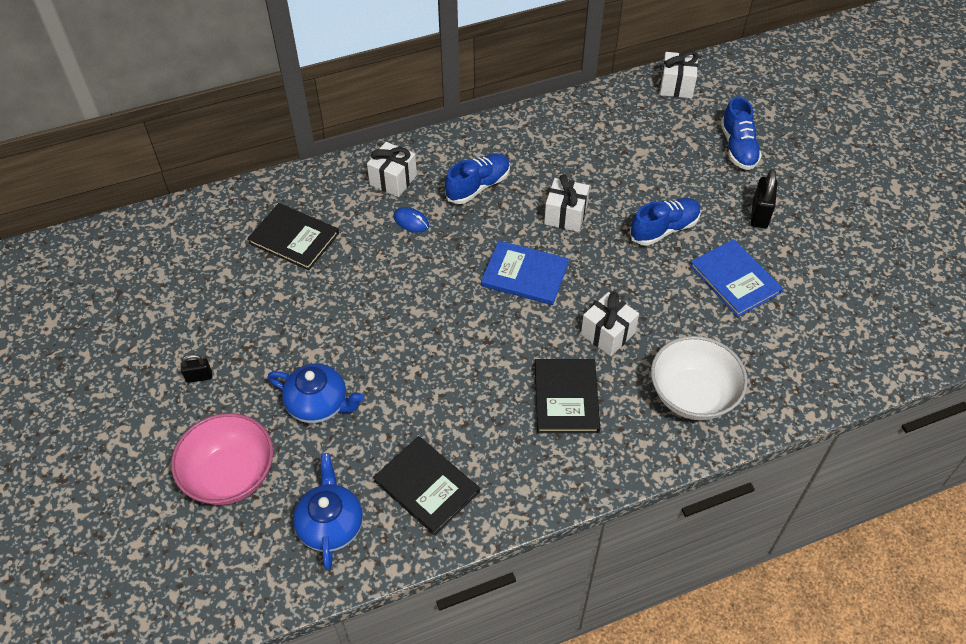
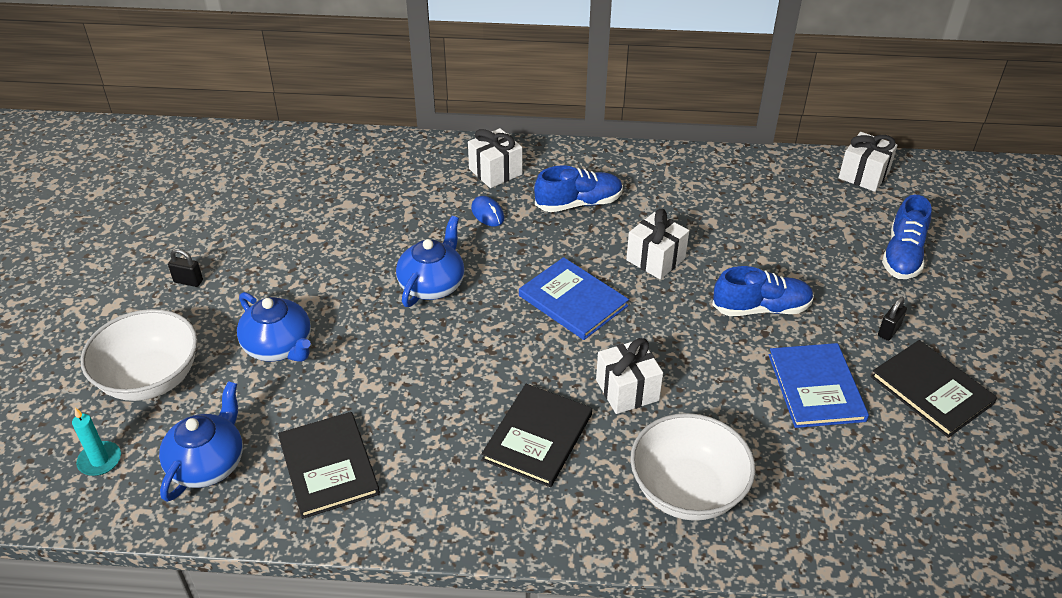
camera: 25 degrees right, 10 degrees down
pink bowl [171,413,273,505] -> white bowl [80,309,198,401]
black book [247,203,339,270] -> black book moved to [871,340,998,438]
black padlock [751,169,777,228] -> black padlock [878,297,907,341], size x0.61
none -> turquoise candle [72,408,121,476]
none -> blue teapot [396,216,465,307]

